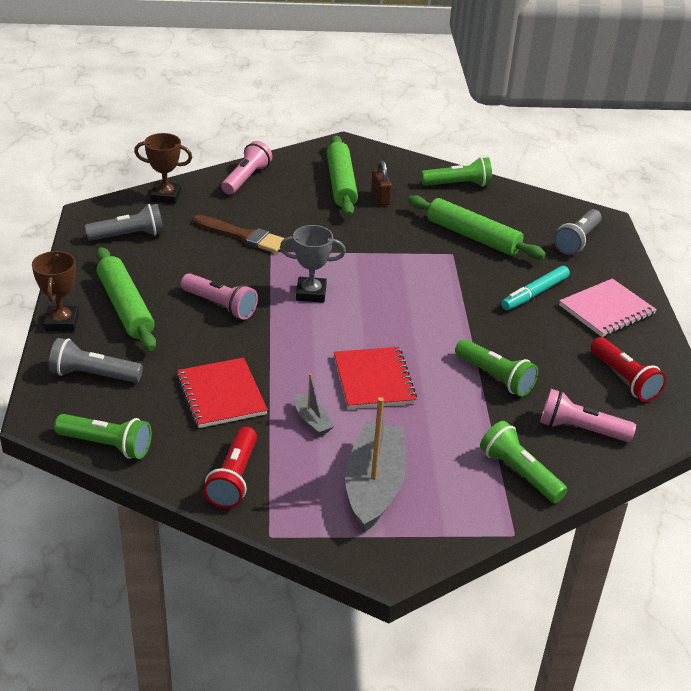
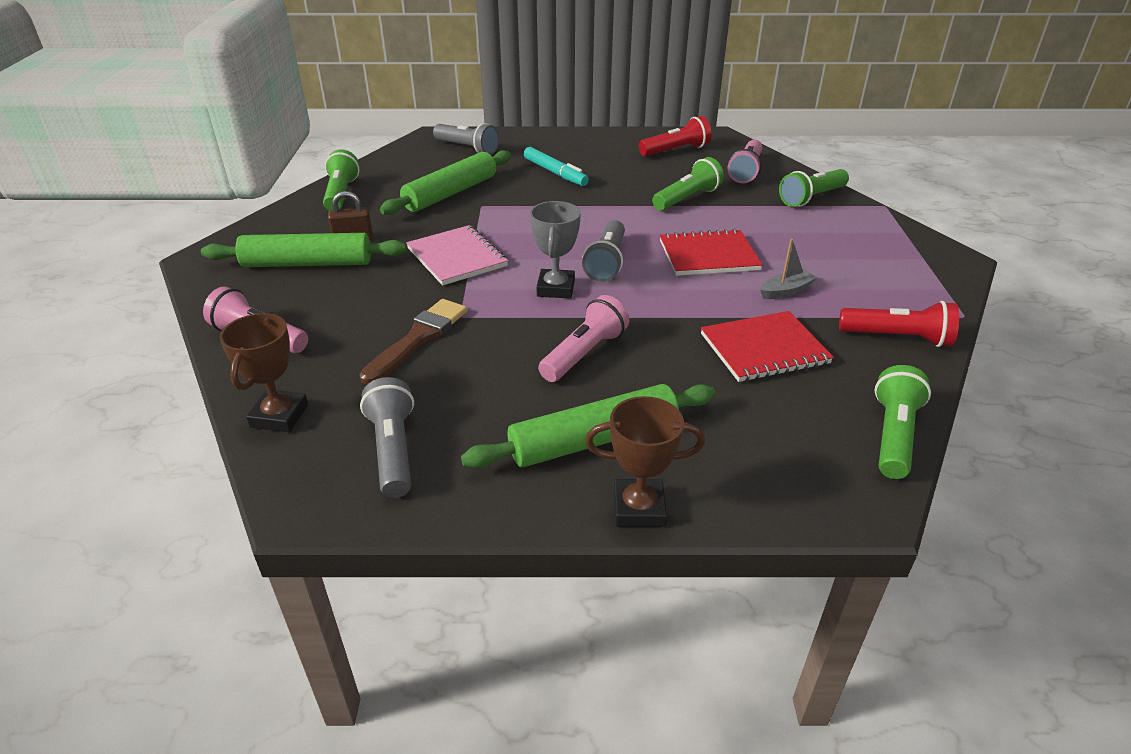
camera: 85 degrees left, 0 degrees up
grey flashlight [49,338,143,383] -> grey flashlight moved to [582,220,625,282]
grey boat [345,397,406,532] -> none
pink notebook [559,278,657,337] -> pink notebook moved to [406,225,508,286]

